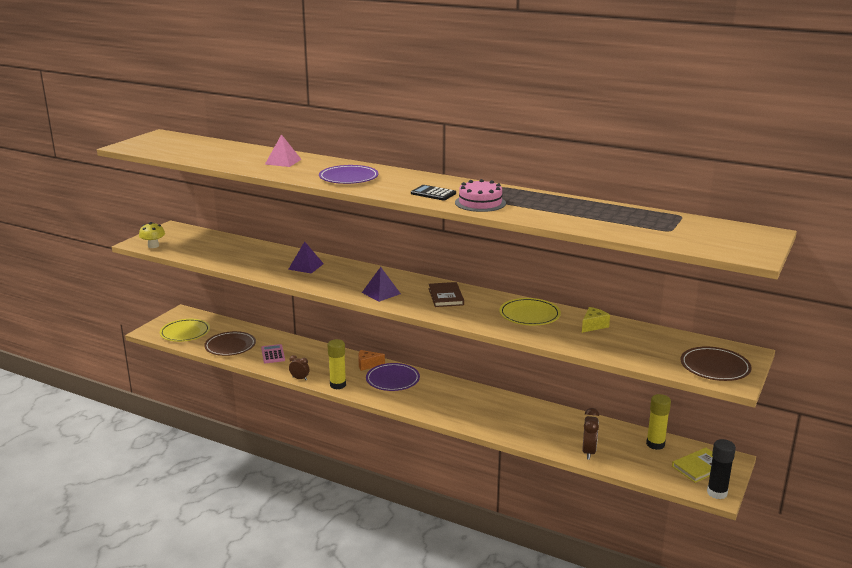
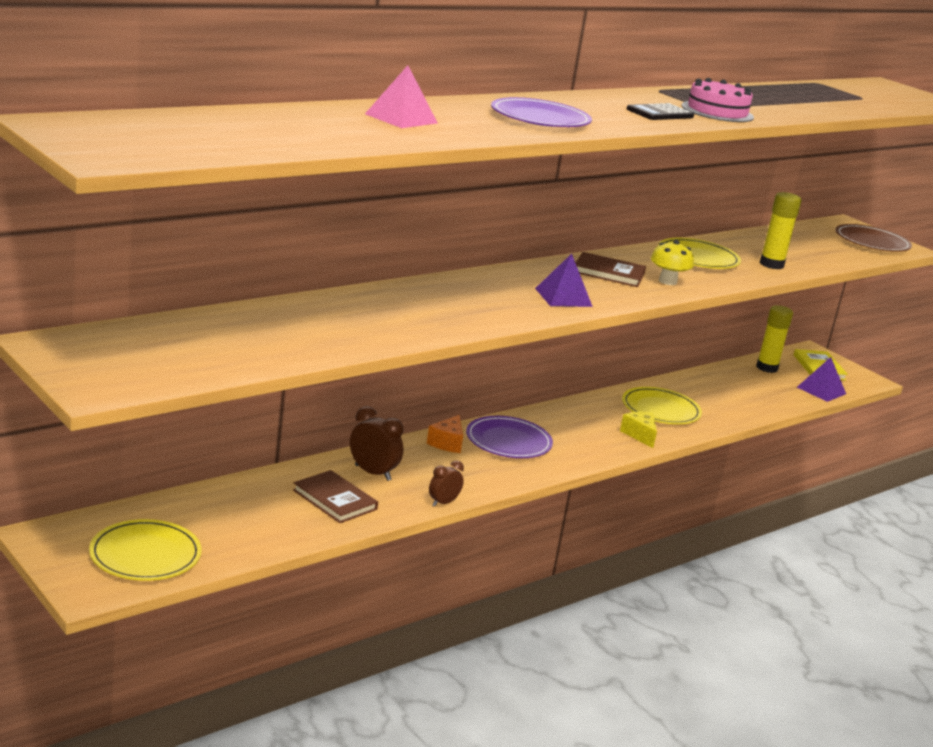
camera: 70 degrees left, 0 degrees up
yellow mushroom [139,222,165,248] -> yellow mushroom moved to [651,240,694,285]
brown plate [204,331,256,356] -> none
pink calculator [261,344,285,363] -> brown book [293,470,378,523]
purple pyramid [288,242,324,274] -> purple pyramid moved to [797,357,846,402]
yellow glue stick [328,339,346,389] -> yellow glue stick moved to [760,192,802,269]
yellow cheese [582,307,610,333] -> yellow cheese moved to [620,412,657,448]
brown clock [582,408,599,460] -> brown clock moved to [350,406,403,481]
black glue stick [707,439,736,499] -> none
none -> yellow plate [622,387,702,424]

